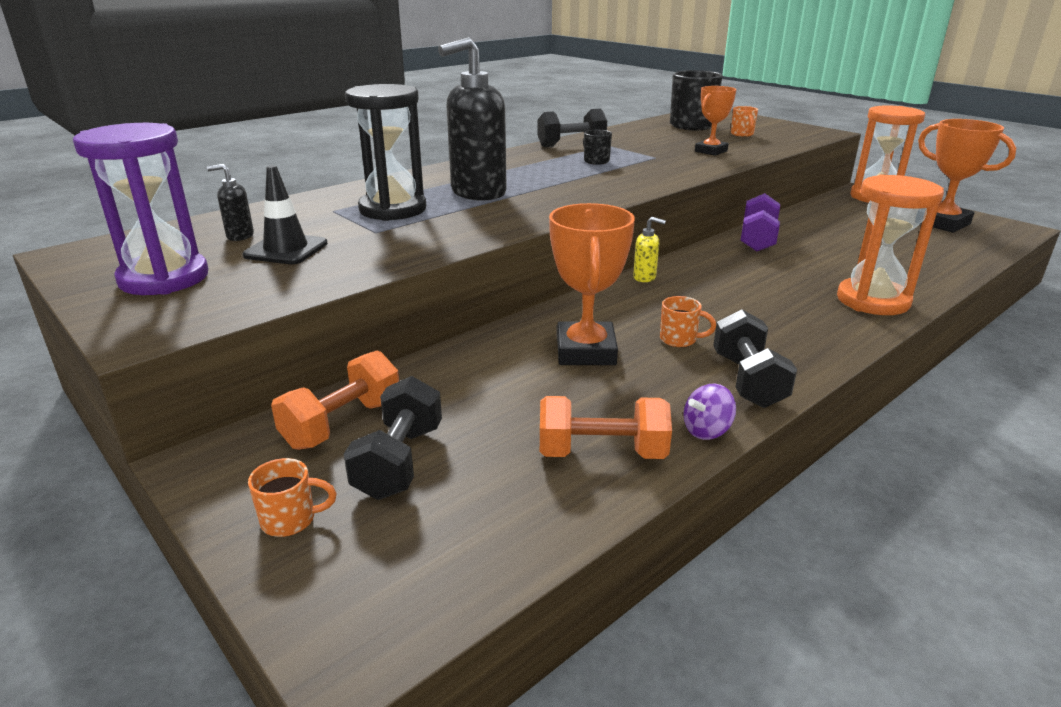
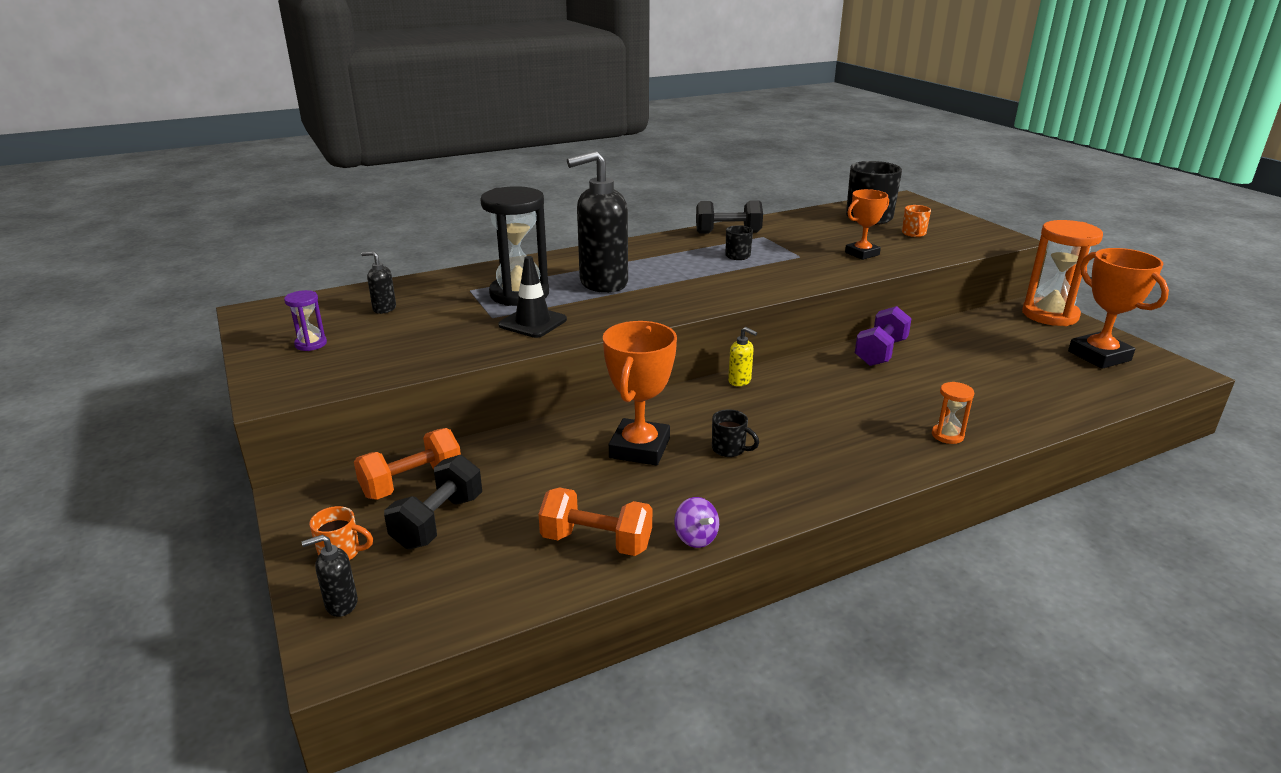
camera: 15 degrees right, 0 degrees up
purple hourglass [73,123,208,295] -> purple hourglass [284,290,327,351], size x0.46
black traffic cone [243,165,328,264] -> black traffic cone moved to [498,256,567,338]
orange mug [660,296,716,347] -> black mug [712,409,759,457]
purple spinning top [683,383,736,440] -> purple spinning top turned 105 degrees counterclockwise [674,497,719,548]
black dumbbell [713,309,797,408] -> none
orange hourglass [837,174,944,315] -> orange hourglass [932,382,974,444], size x0.46
none -> black soap dispenser [302,535,358,617]

